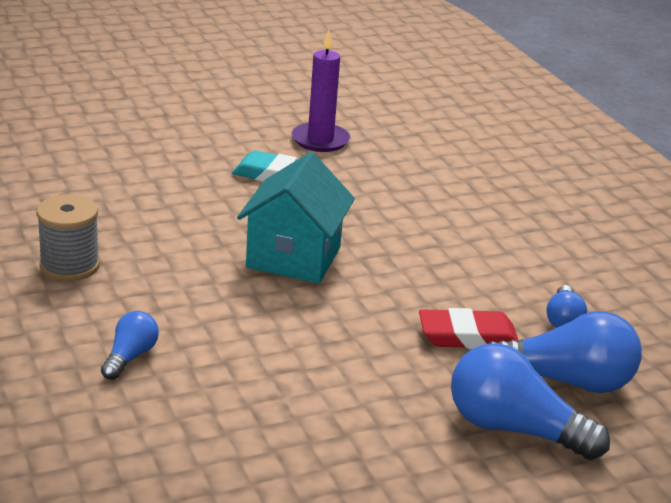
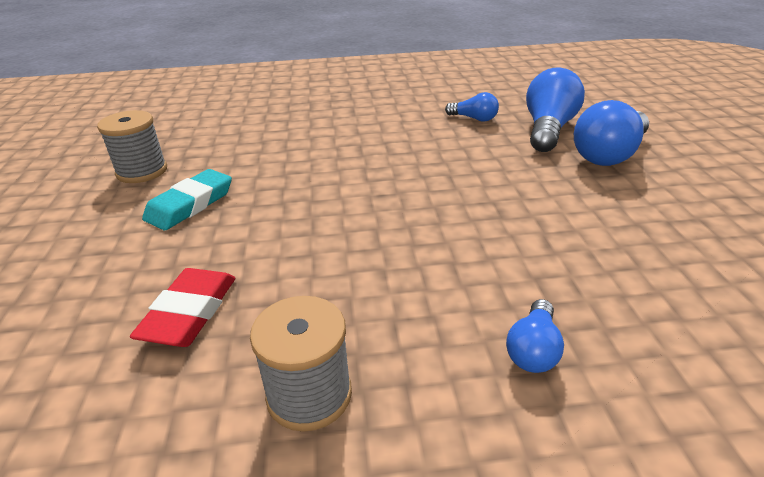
camera: 70 degrees left, 5 degrees up
blue light bulb [101,311,159,380] -> blue light bulb turned 105 degrees counterclockwise [506,299,564,373]
turquoise house [237,152,355,283] -> none
purple candle [292,30,350,152] -> grey spool [97,110,167,183]
red eraser [419,308,519,349] -> red eraser moved to [130,268,235,347]

